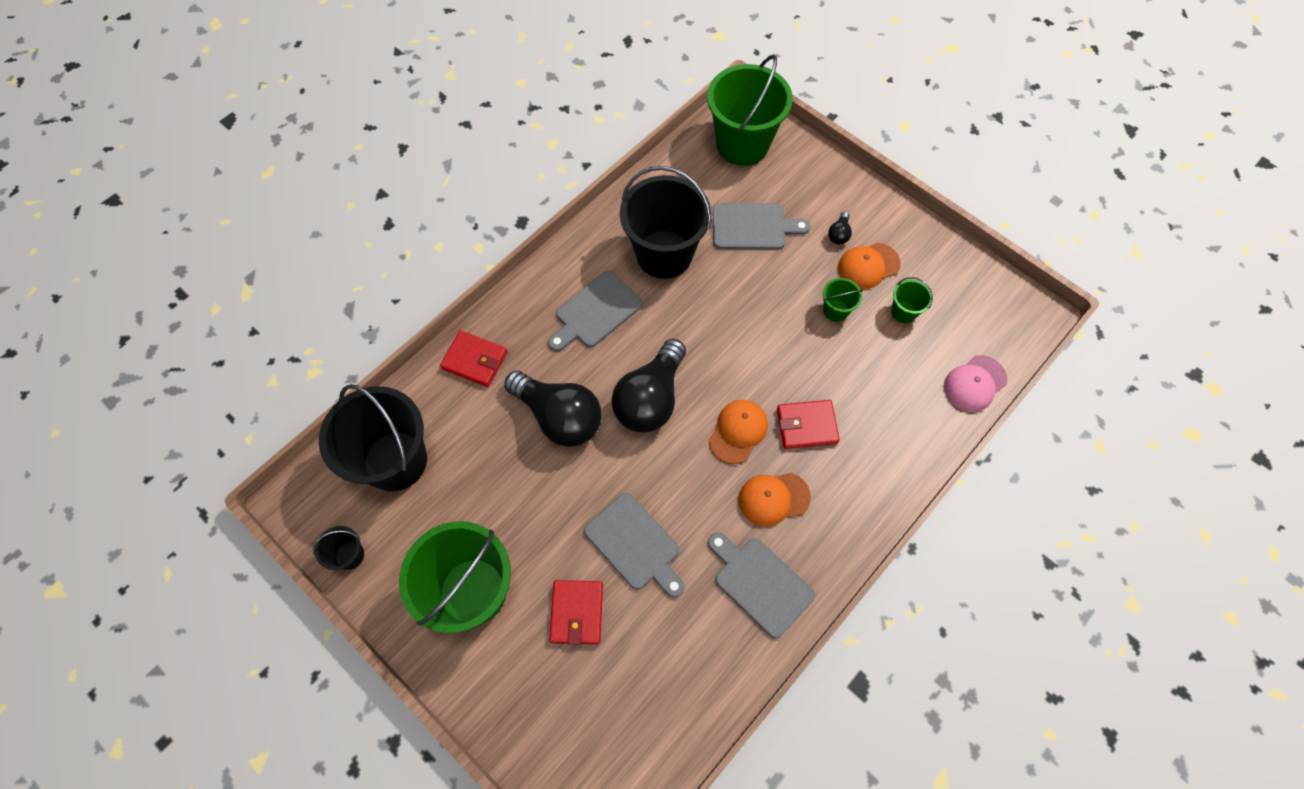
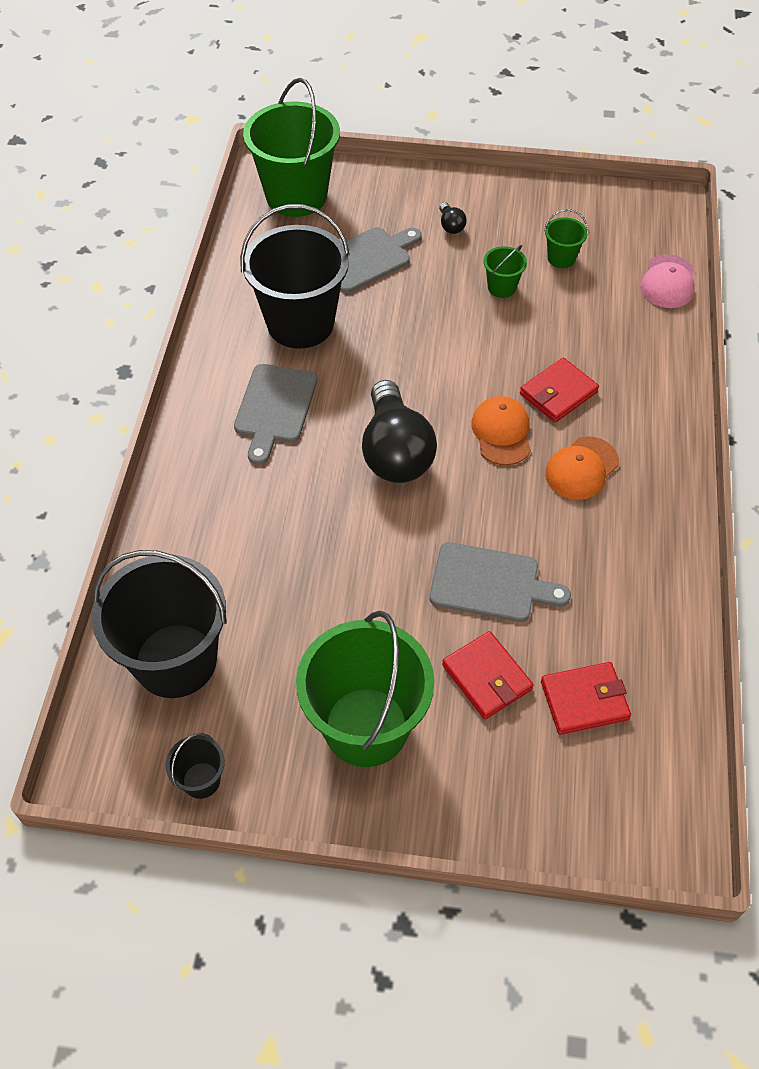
camera: 35 degrees left, 10 degrees down
red wallet [440,331,507,387] -> red wallet moved to [541,662,631,735]
black light bulb [504,371,602,447] -> none
grey cutting board [708,532,815,638] -> none
orange cap [838,243,901,289] -> none

